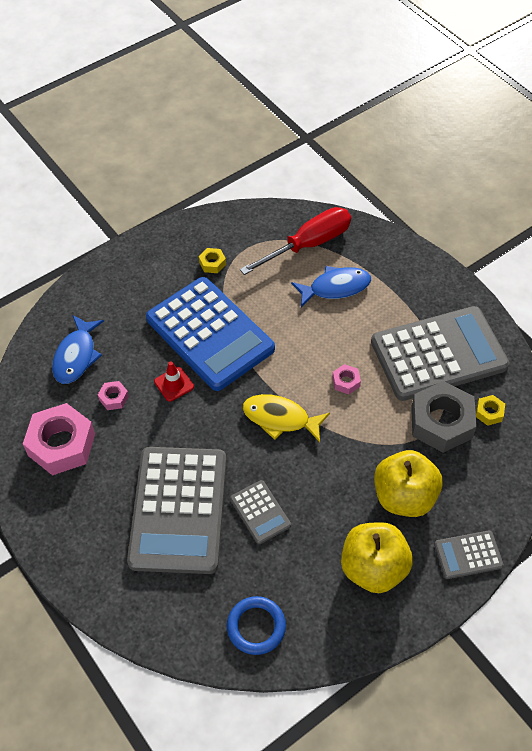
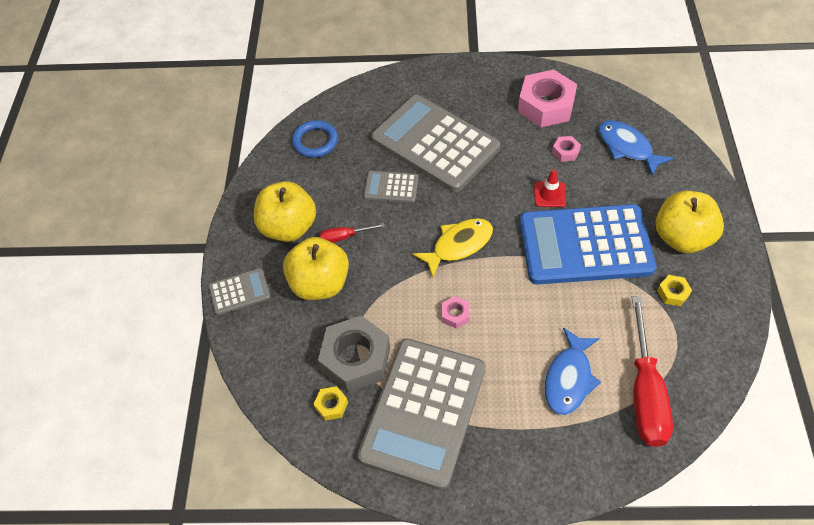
camera: 130 degrees right, 0 degrees up
grey calculator [434,531,504,579] -> grey calculator turned 45 degrees clockwise [208,268,271,315]
none -> red screwdriver [320,223,385,243]
none -> yellow apple [656,191,724,253]

